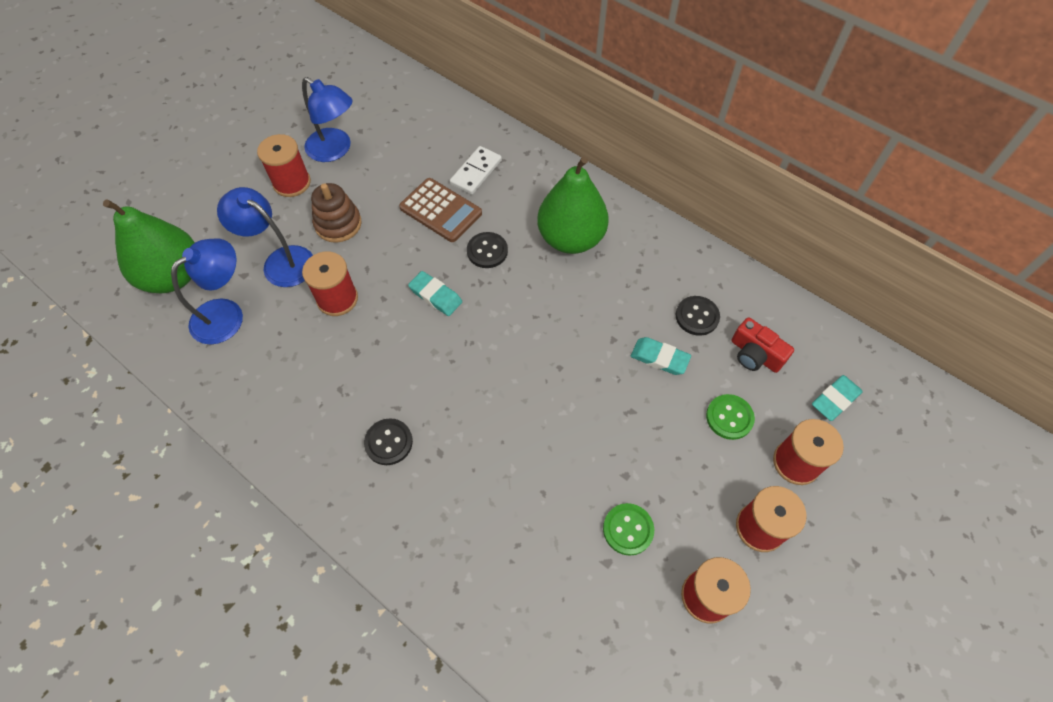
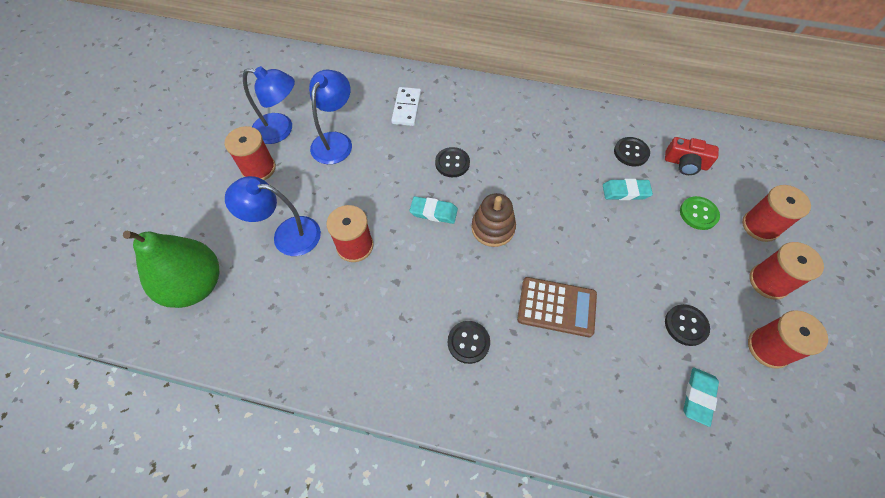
camera: 25 degrees left, 0 degrees up
blue lamp [171,238,243,344] -> blue lamp moved to [309,70,352,164]
brown stacking toy [311,183,362,243] -> brown stacking toy moved to [471,193,516,247]
brown calculator [399,178,482,242] -> brown calculator moved to [517,277,597,337]
green pear [537,157,609,254] -> none
green button [603,503,654,556] -> black button [665,304,710,346]
turquoise eraser [812,375,863,421] -> turquoise eraser moved to [683,367,719,427]

